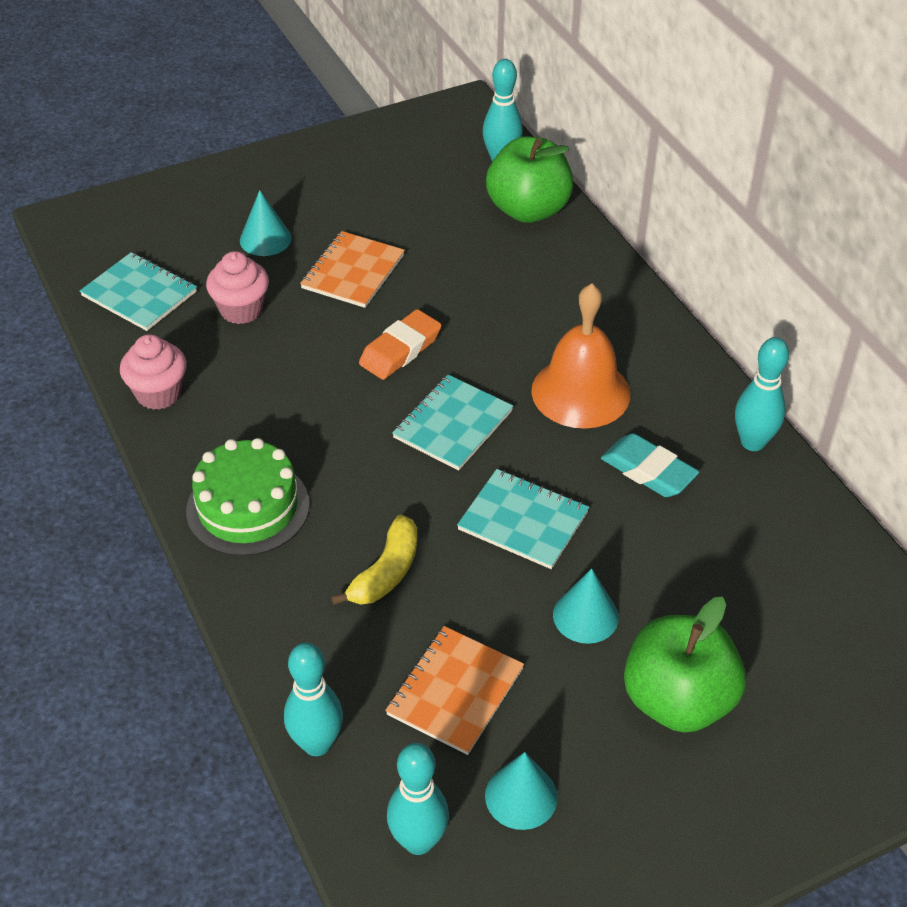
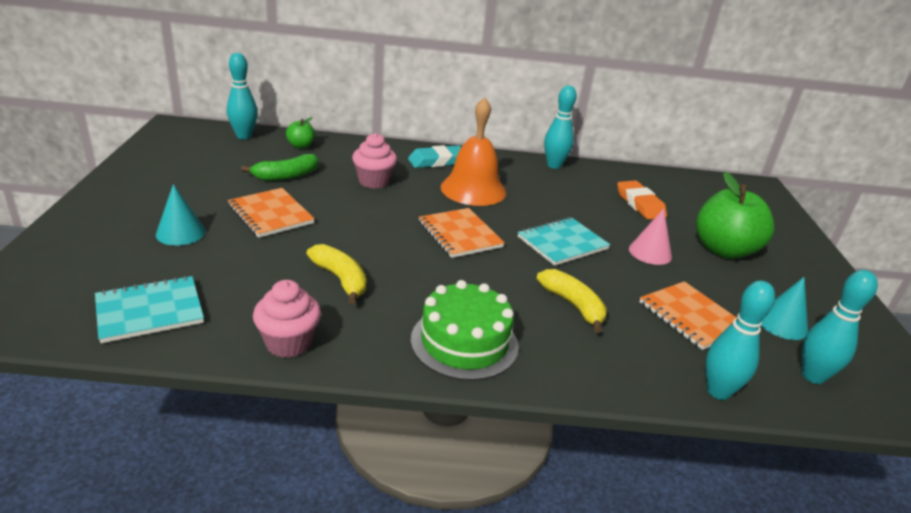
camera: 65 degrees left, 15 degrees down
pink cupcake [206,251,269,324] -> pink cupcake moved to [352,133,397,189]
orange eraser [359,309,442,380] -> orange eraser moved to [617,180,667,220]
turquoise notebook [392,375,513,470] -> orange notebook [419,208,505,258]
green apple [486,136,573,223] -> green apple [286,117,315,149], size x0.47
turquoise cone [553,568,619,644] -> pink cone [629,208,672,265]
turquoise eraser [601,433,699,497] -> turquoise eraser moved to [408,145,461,168]
none -> green banana [241,154,319,181]
none -> yellow banana [306,244,366,304]

